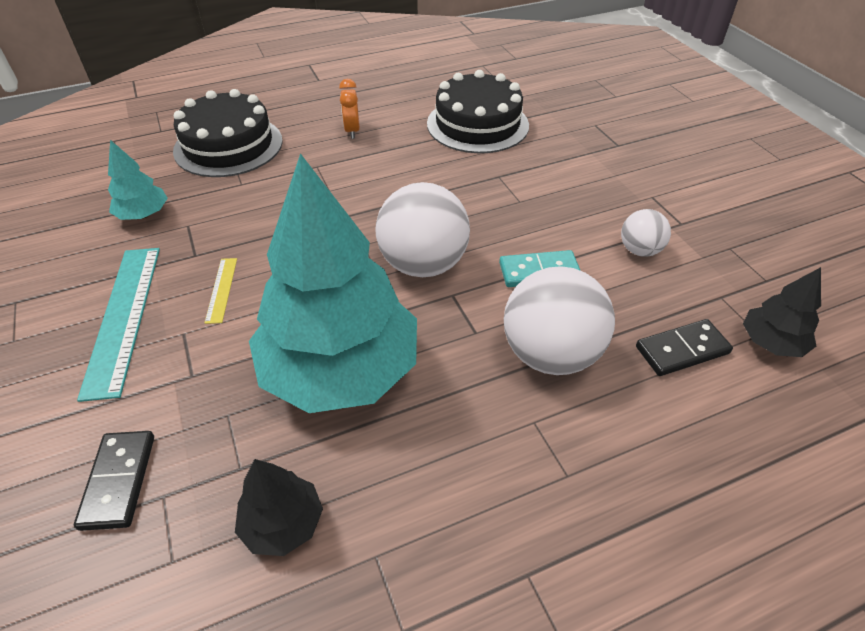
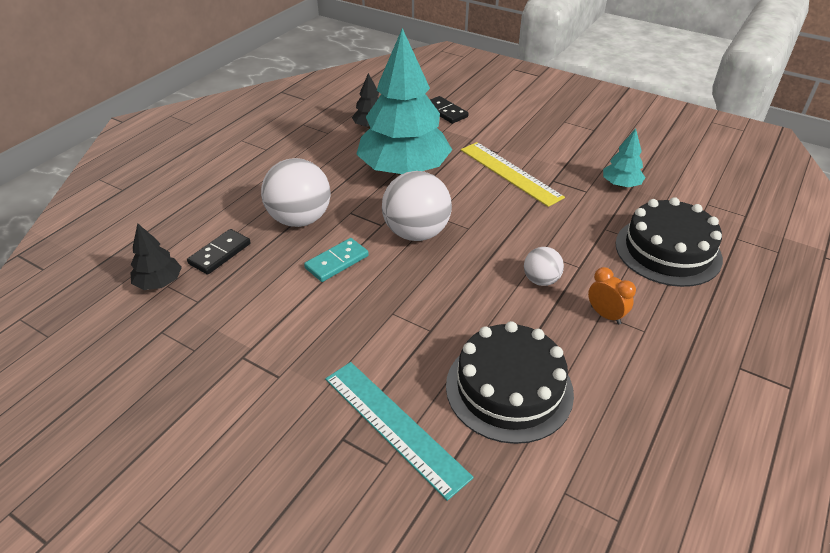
camera: 145 degrees right, 5 degrees down
turquoise ruler [77,248,160,402] -> turquoise ruler moved to [325,362,474,501]
yellow ruler [205,258,237,324] -> yellow ruler [461,142,565,207], size x2.12
white ball [621,209,671,256] -> white ball moved to [524,247,564,286]

